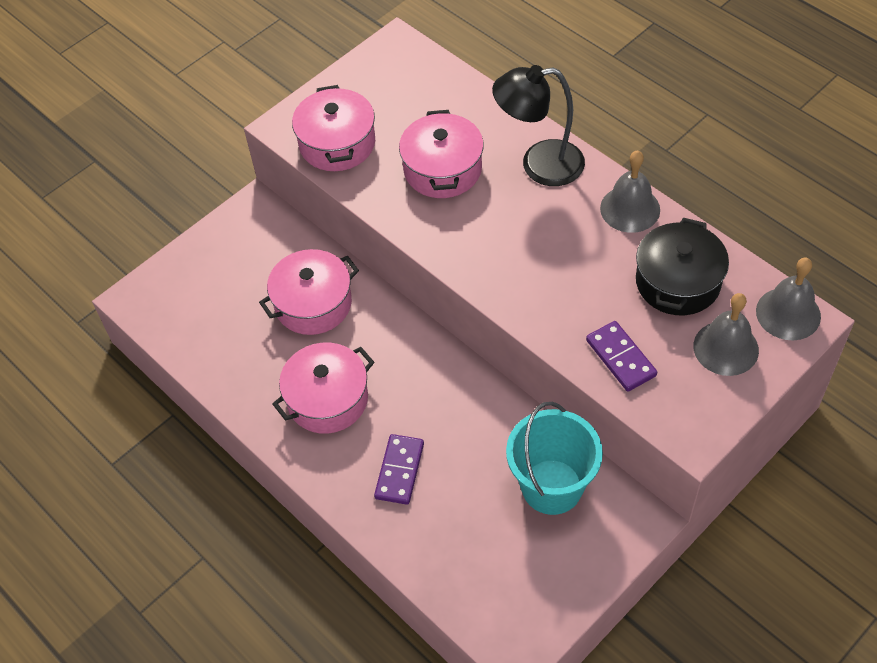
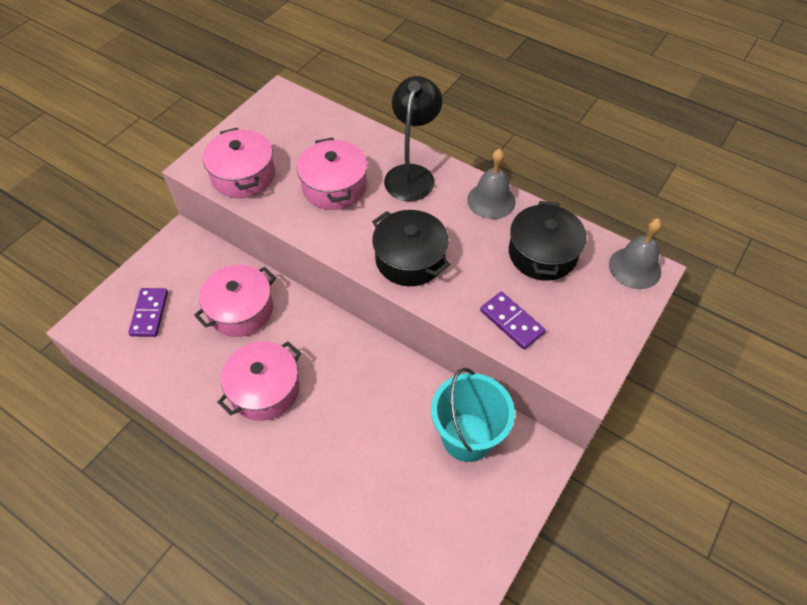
camera: 15 degrees left, 0 degrees up
purple domino [374,434,424,505] -> purple domino moved to [128,288,168,337]
black lamp [492,65,585,186] -> black lamp turned 120 degrees clockwise [384,76,442,201]
grey bell [693,293,759,376] -> none
none -> black pot [372,210,450,286]

